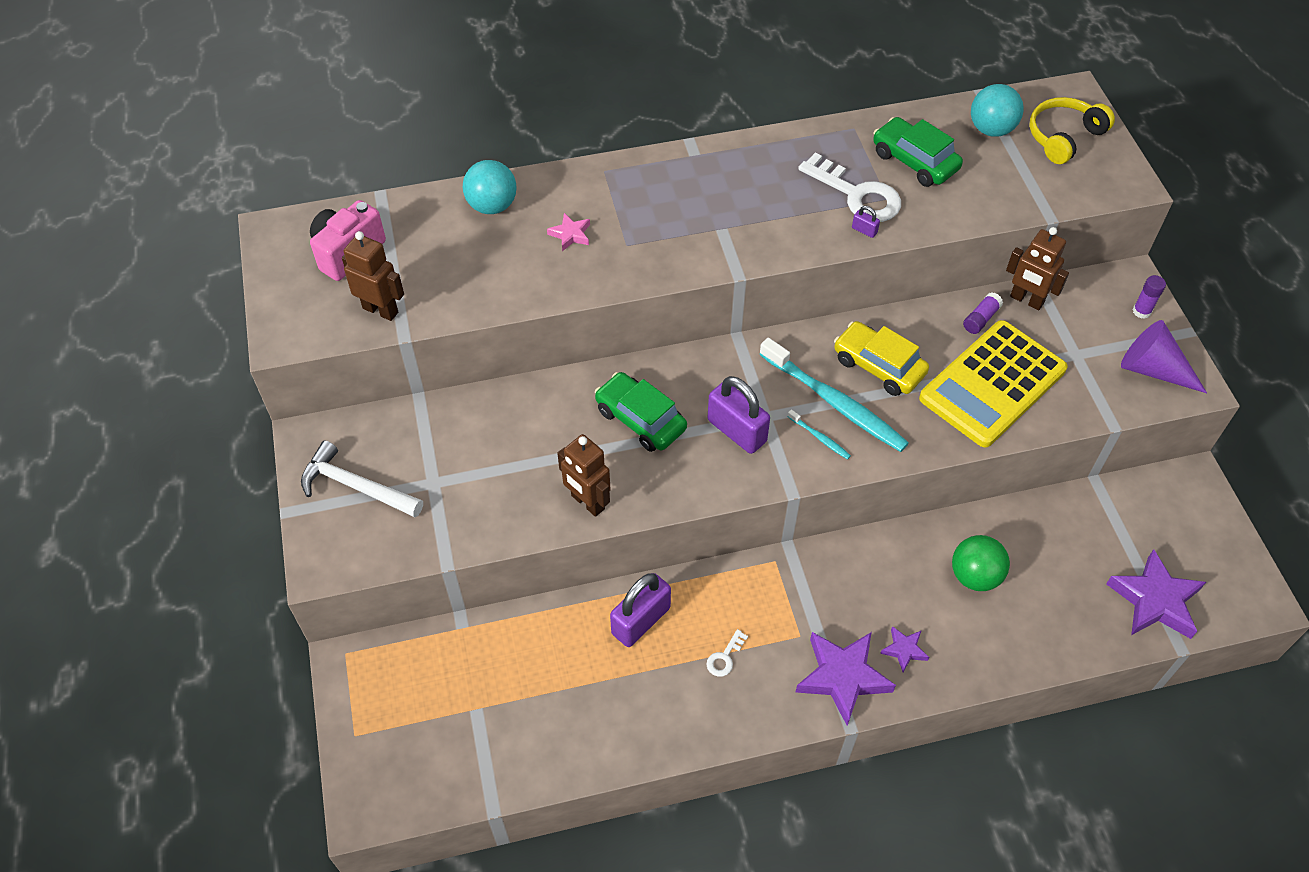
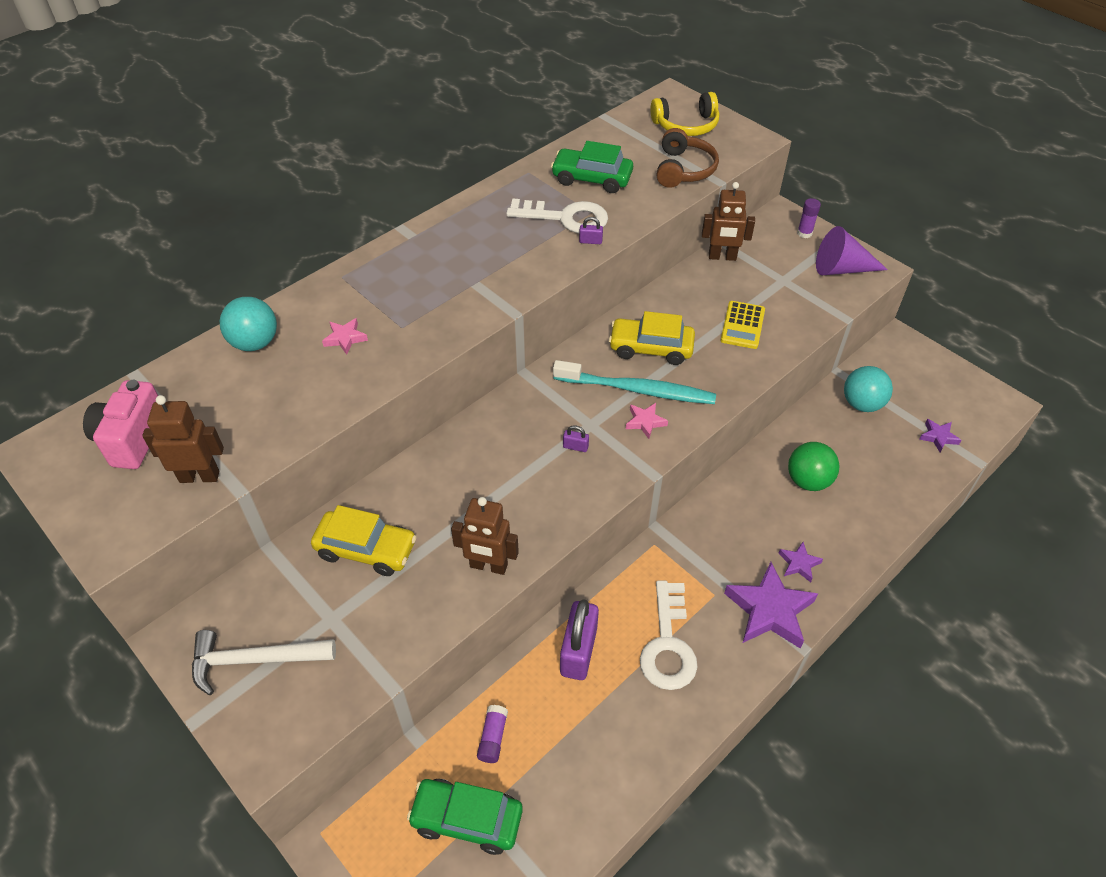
camera: 30 degrees left, 5 degrees down
green car [595,372,687,452] -> green car moved to [407,779,523,855]
white key [706,629,748,677] -> white key [640,581,698,690], size x2.23
purple padlock [707,376,770,454] -> purple padlock [563,425,589,452], size x0.42
turquoise toothbrush [787,410,851,460] -> pink star [626,403,668,439]
yellow calculator [919,320,1067,448] -> yellow calculator [721,301,765,349], size x0.49
purple glue stick [963,292,1003,334] -> purple glue stick moved to [477,705,508,763]
turquoise ball [971,84,1024,137] -> turquoise ball moved to [844,366,893,412]
yellow headphones [1030,97,1115,164] -> yellow headphones turned 120 degrees counterclockwise [650,92,719,136]
purple star [1106,549,1206,639] -> purple star [919,419,961,453], size x0.49
none -> yellow car [311,505,416,576]
none -> brown headphones [657,128,719,188]

